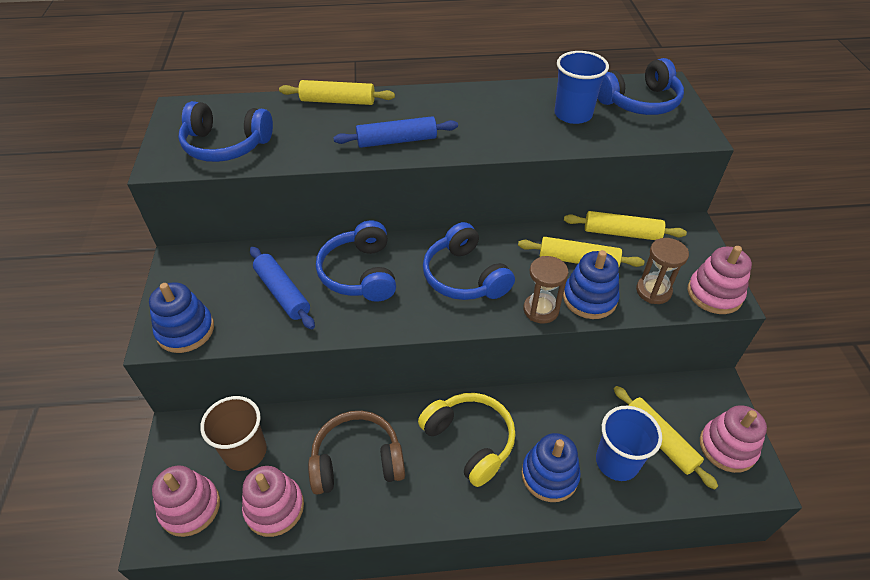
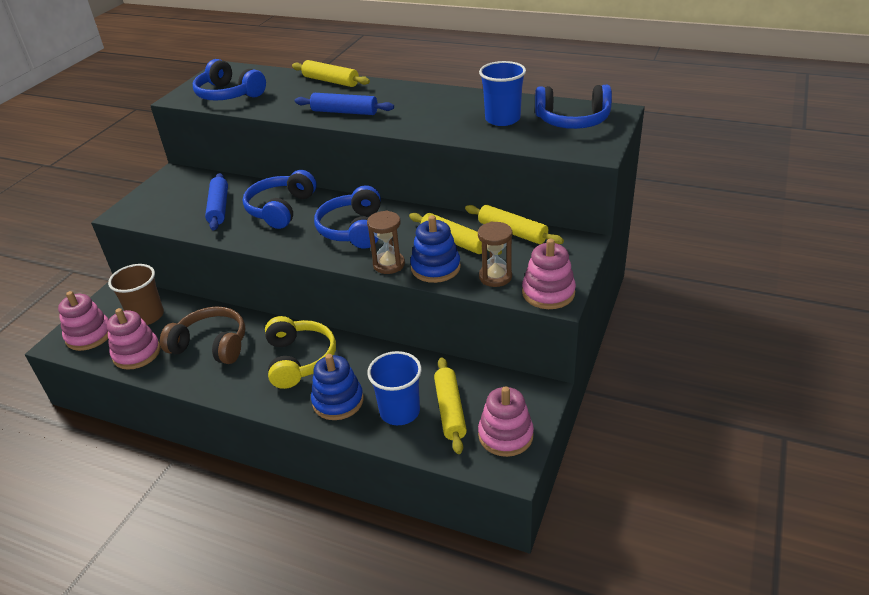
camera: 30 degrees right, 10 degrees down
blue stacking toy [149,282,214,353] -> none

